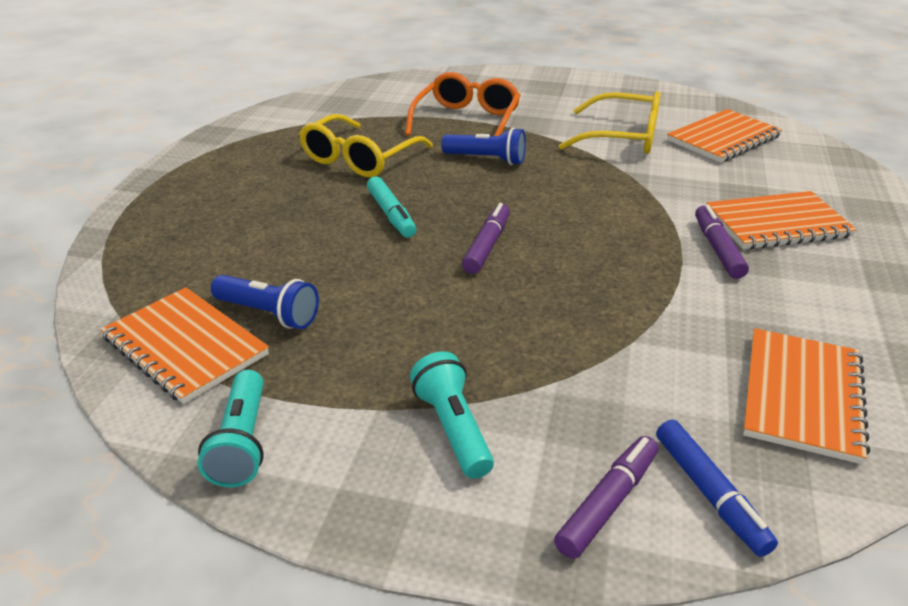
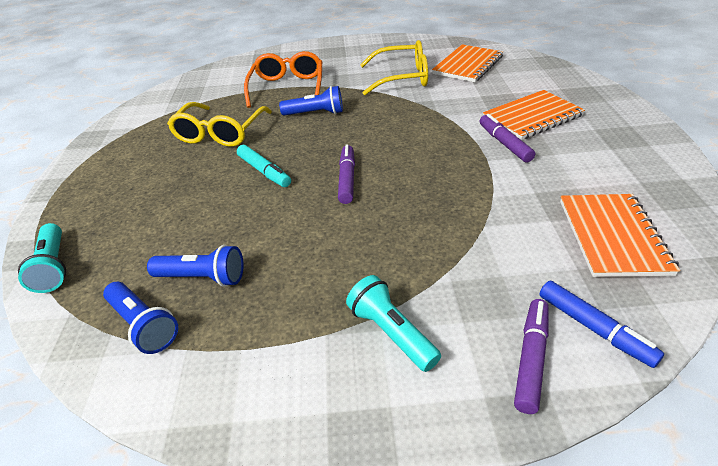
camera: 15 degrees left, 5 degrees up
orange notebook [101,287,269,404] -> blue flashlight [103,282,178,354]
turquoise flashlight [197,370,264,487] -> turquoise flashlight moved to [18,223,66,293]

